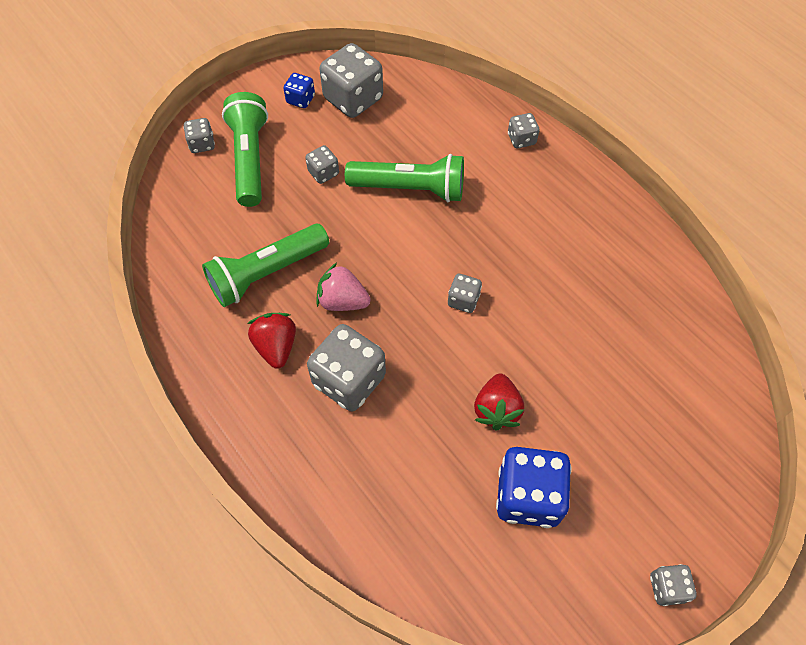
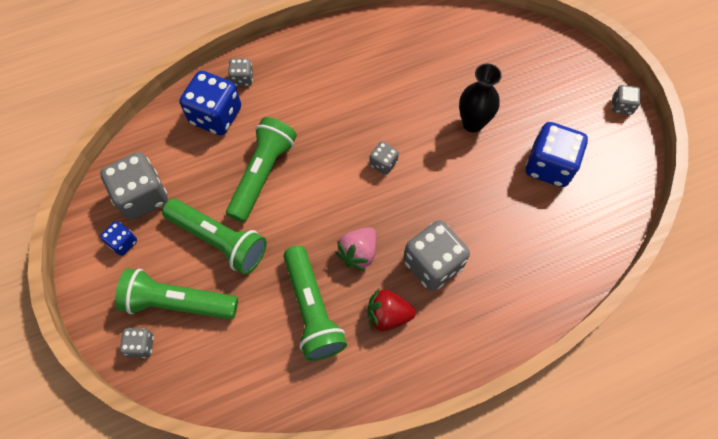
camera: 75 degrees left, 5 degrees up
grey dice [305,145,339,184] -> green flashlight [162,199,267,274]
red strawberry [474,374,524,431] -> none
none -> blue dice [180,71,241,135]
none -> black vase [459,64,502,133]

